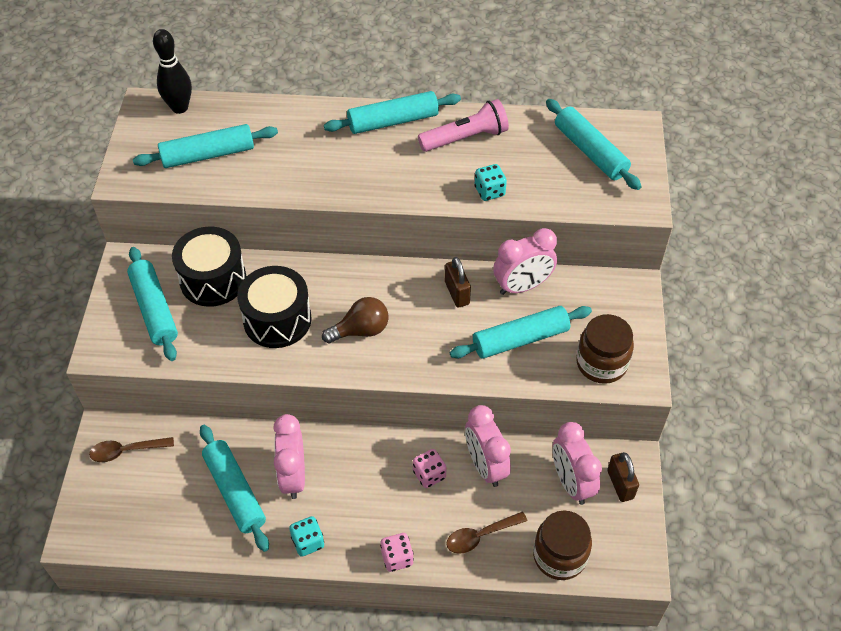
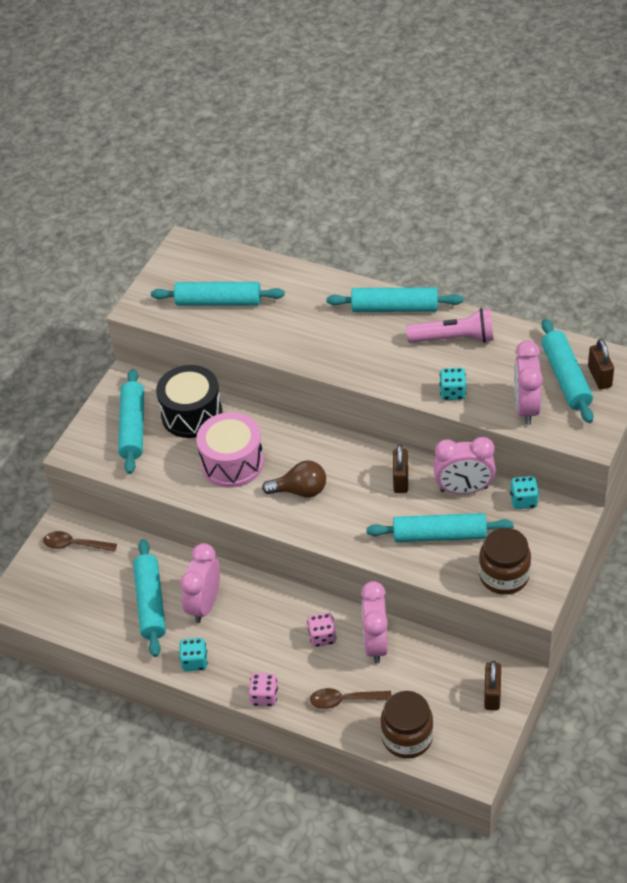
camera: 25 degrees right, 5 degrees down
black bowling pin [153,29,192,114] -> none
black drum [237,266,312,348] -> pink drum [196,412,264,488]
pink clock [553,422,602,505] -> pink clock moved to [514,341,543,425]
none -> turquoise dice [510,476,539,509]
none -> brown padlock [588,339,614,389]

